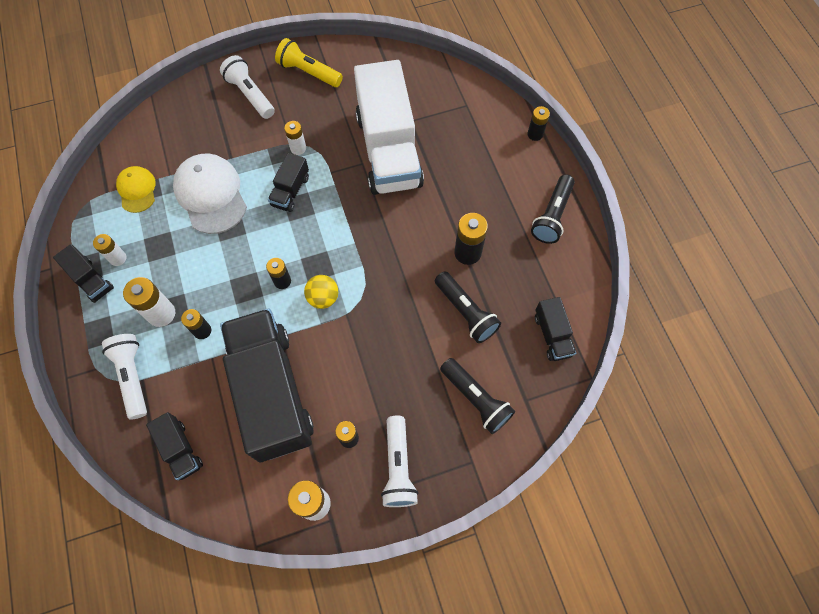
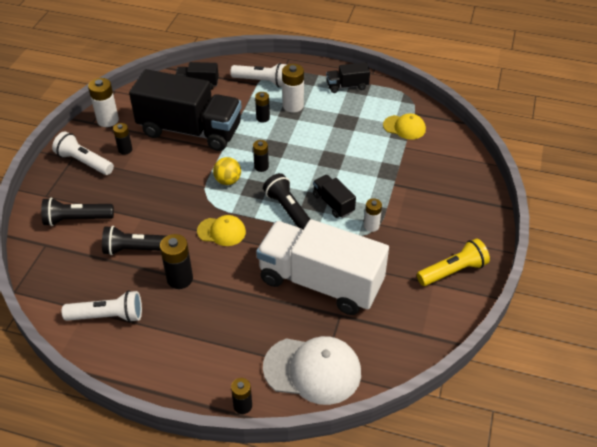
camera: 125 degrees right, 20 degrees down
white battery [93,234,126,266] -> none
white cap [173,153,247,234] -> white cap moved to [263,336,361,405]
white flashlight [220,55,275,119] -> white flashlight moved to [62,290,142,322]
black flashlight [531,174,575,244] -> black flashlight moved to [263,173,310,230]
black truck [535,297,576,361] -> none
none -> yellow cap [197,215,246,246]

